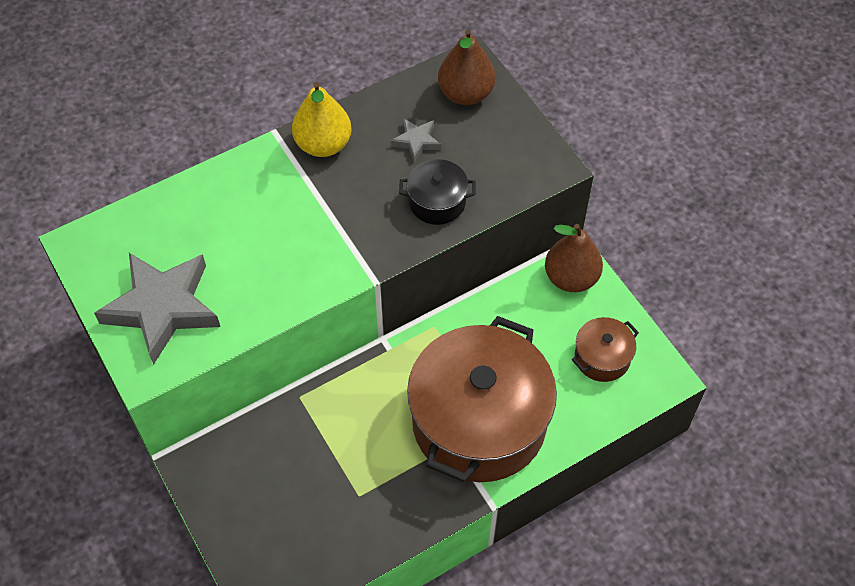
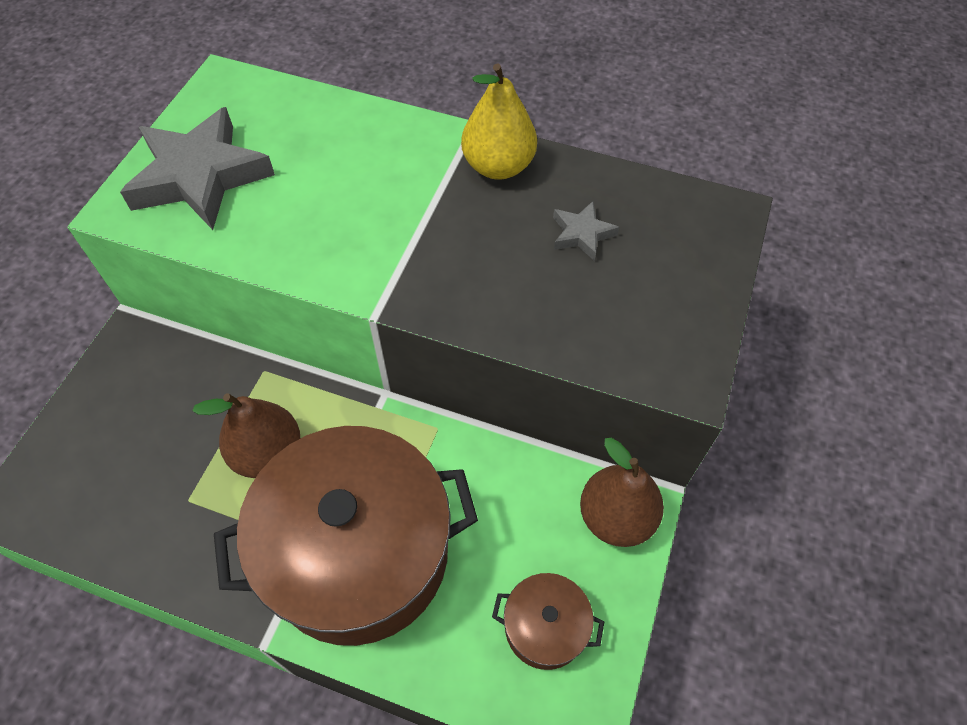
camera: 50 degrees right, 0 degrees up
black pot [399,159,476,225] -> none
brown pear [438,29,496,105] -> brown pear moved to [192,393,300,478]

